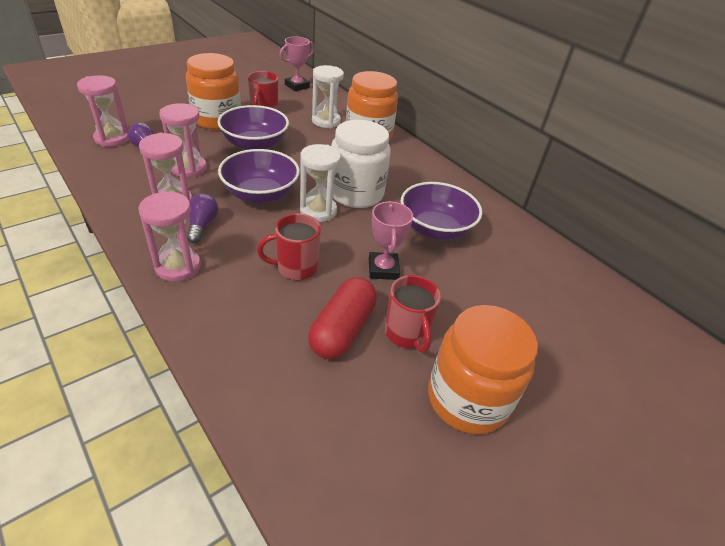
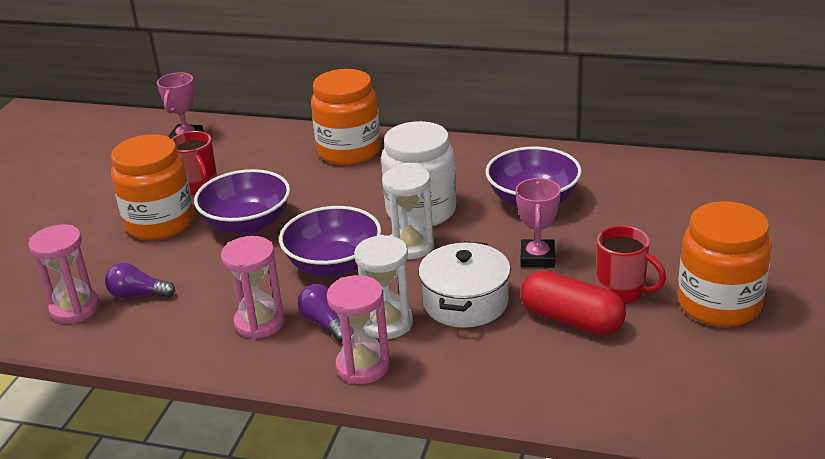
camera: 30 degrees left, 10 degrees down
pink hourglass [159,103,207,178] -> none
red mug [257,213,321,280] -> white pot [418,241,511,328]
red capsule [308,277,377,359] -> red capsule turned 45 degrees counterclockwise [521,271,626,335]
white hourglass [312,65,344,128] -> white hourglass moved to [354,235,413,339]
pink trophy [369,201,413,280] -> pink trophy turned 45 degrees clockwise [515,178,561,268]

